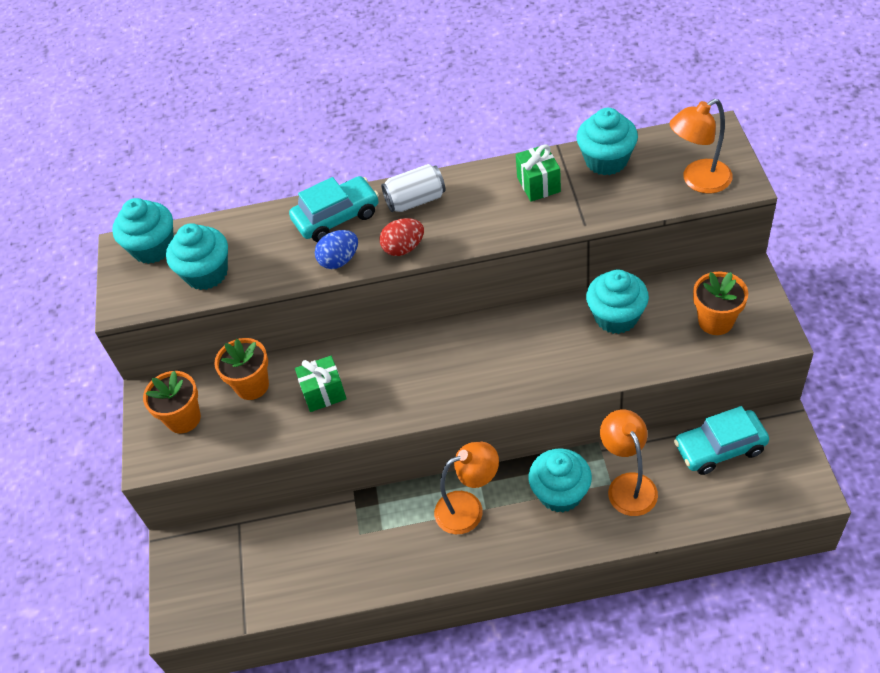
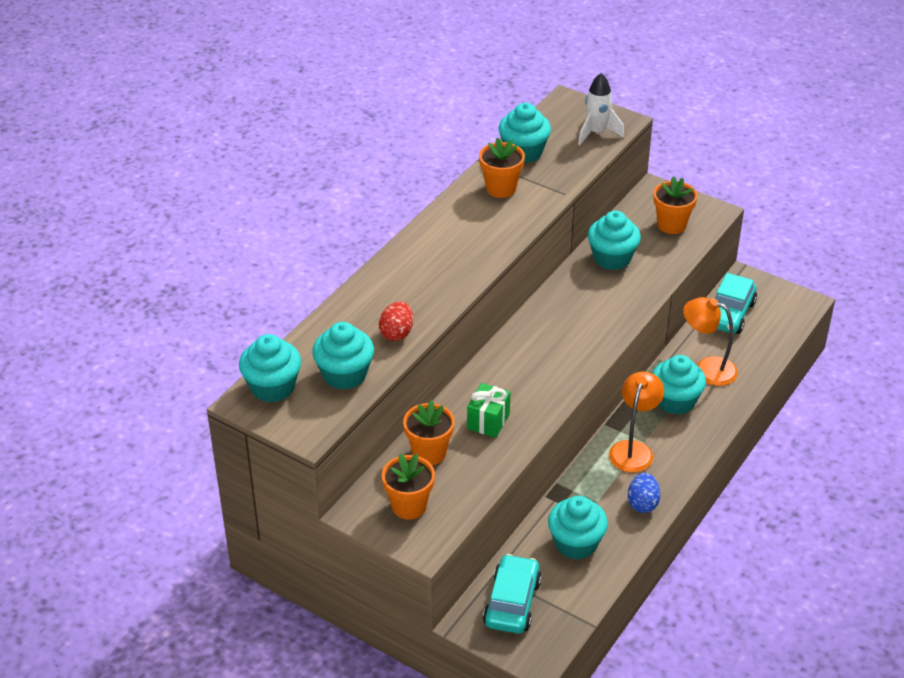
camera: 55 degrees left, 10 degrees down
turquoise car [289,176,379,242] -> turquoise car moved to [483,554,542,633]
blue egg [315,230,358,269] -> blue egg moved to [628,473,661,513]
red egg [380,218,424,256] -> red egg moved to [379,301,413,341]
white can [381,164,446,212] -> none
green gift [516,144,561,202] -> orange flower pot [479,138,525,198]
orange lamp [670,99,733,194] -> white rocket [578,73,624,145]
none -> turquoise cupcake [548,496,608,559]

